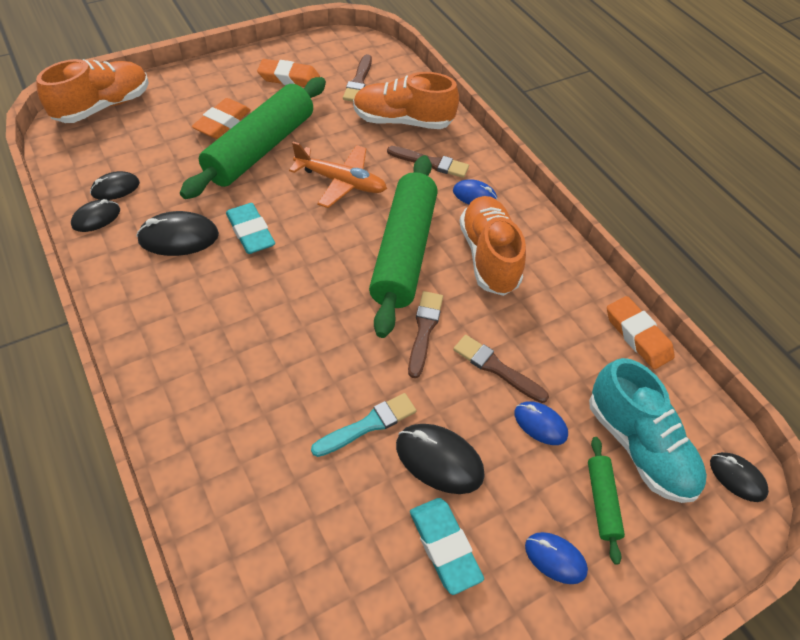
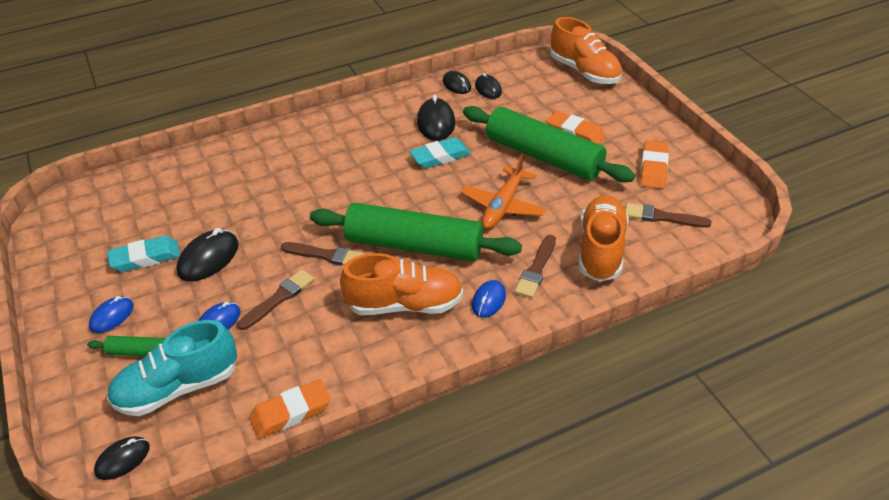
camera: 100 degrees right, 10 degrees down
turquoise brush [311,393,417,457] -> none

